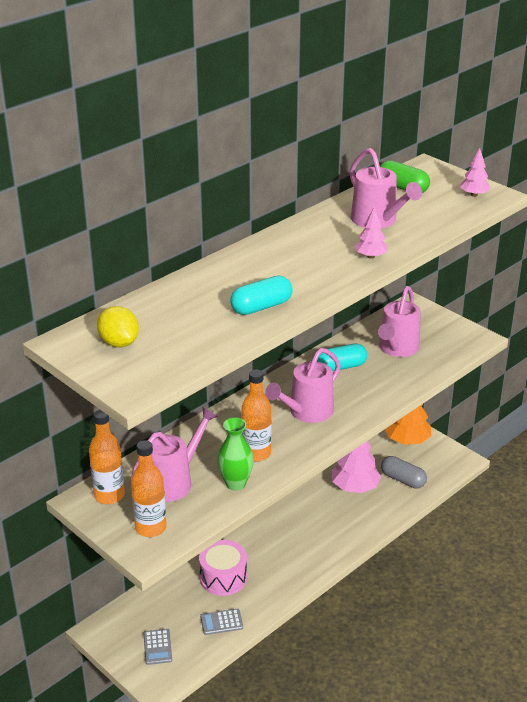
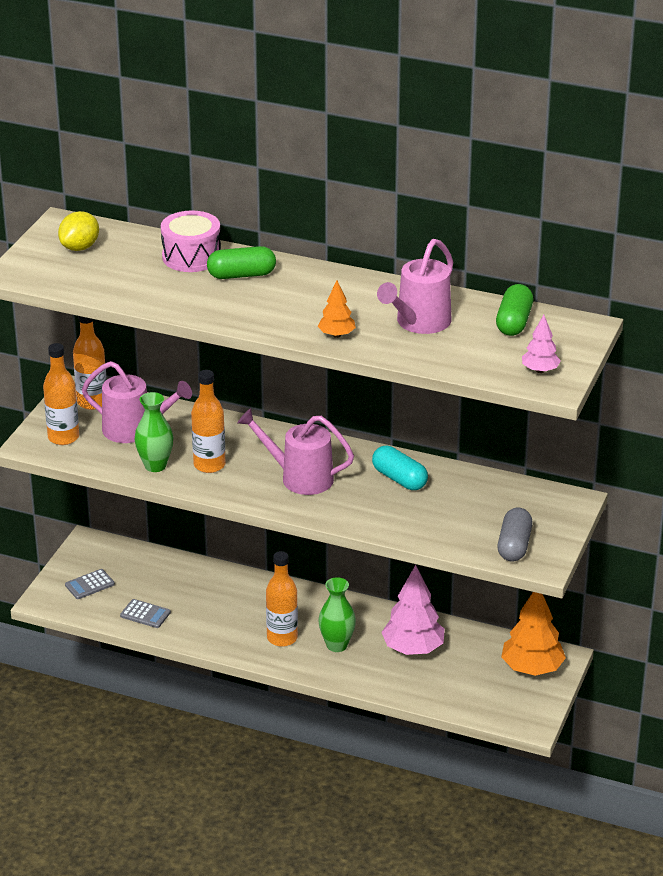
camera: 65 degrees right, 0 degrees up
pink drum [199,540,247,596] -> pink drum moved to [161,210,221,272]
grey calculator [200,609,243,635] -> grey calculator turned 150 degrees clockwise [120,599,171,628]
turquoise capsule [230,276,293,315] -> none
pink tree [355,207,388,259] -> orange tree [318,280,356,338]
pink watering can [378,286,421,357] -> none
grey capsule [381,456,427,489] -> grey capsule moved to [498,508,533,561]
none -> green capsule [207,246,276,279]
none -> orange bottle [266,551,298,647]
none -> green vase [318,577,356,652]

